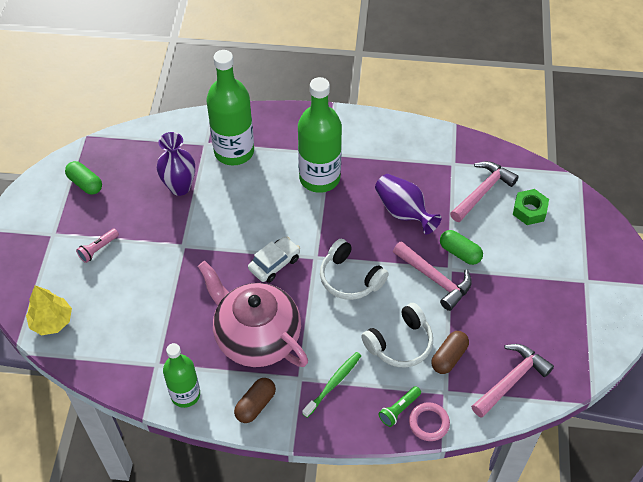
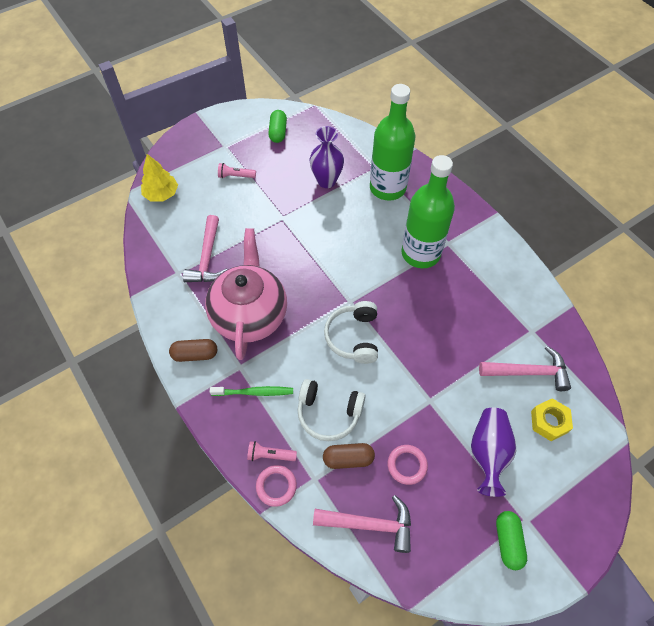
camera: 50 degrees right, 5 degrees up
green bottle [163,343,200,408] -> none
white car [248,237,300,283] -> none
purple vase [375,174,442,234] -> purple vase moved to [471,408,516,497]
green flashlight [379,386,421,427] -> pink flashlight [247,441,297,461]
pink hammer [393,241,472,311] -> pink hammer moved to [183,215,228,282]
green capsule [440,230,483,265] -> green capsule moved to [496,511,527,570]
green nut [513,189,549,225] -> yellow nut [531,398,573,441]
none -> pink ring [388,445,428,485]

